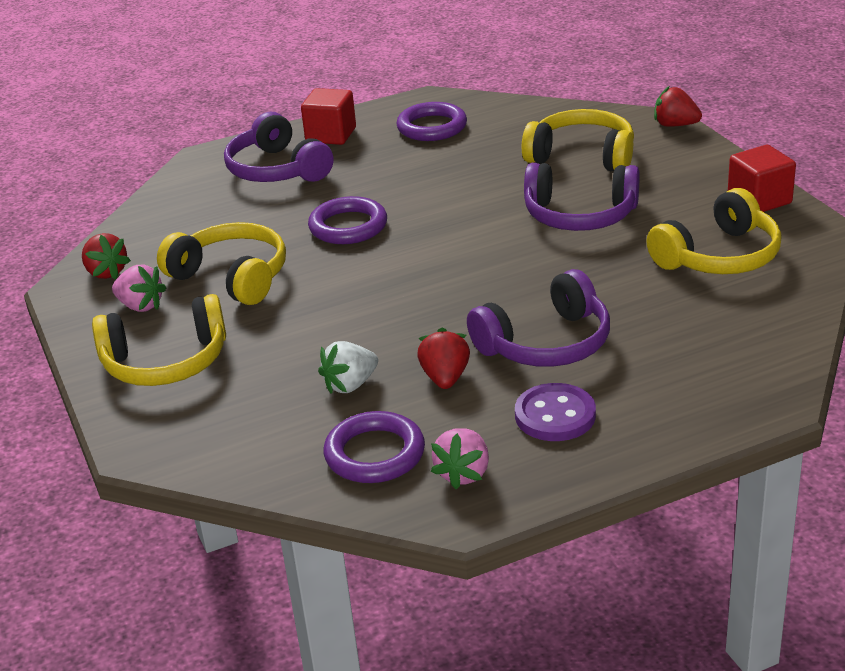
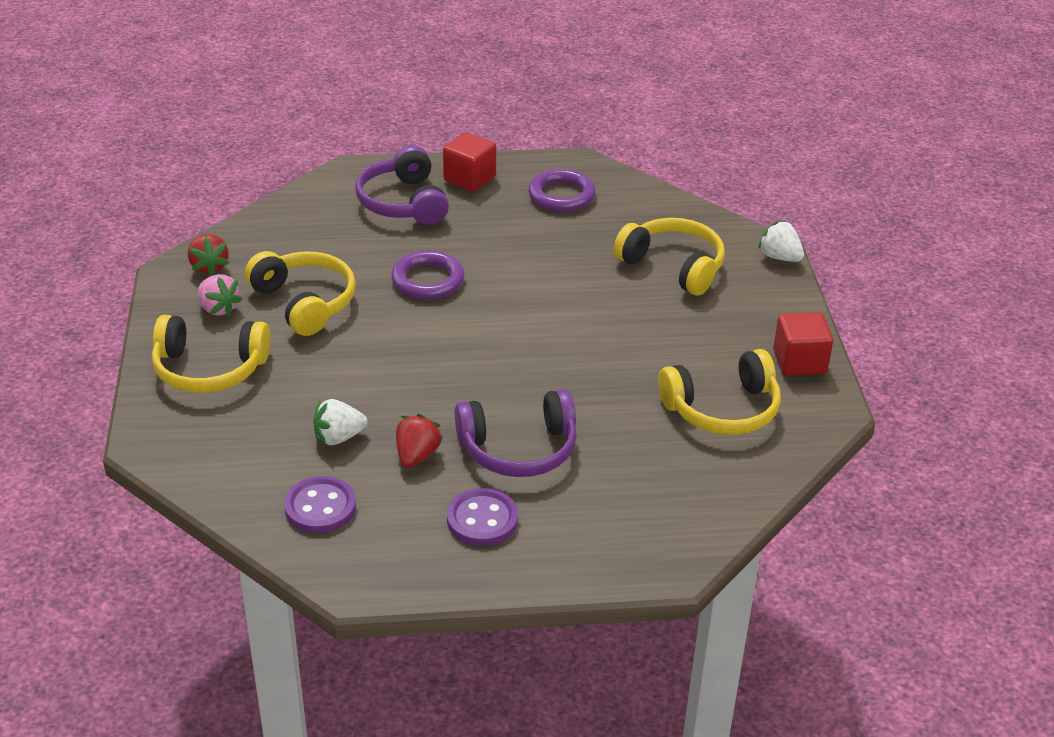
camera: 15 degrees right, 5 degrees up
purple ring [324,411,425,483] -> purple button [284,476,356,533]
pink strawberry [431,428,489,489] -> none
purple headphones [524,163,640,231] -> none
red strawberry [654,86,702,127] -> white strawberry [758,220,804,262]

